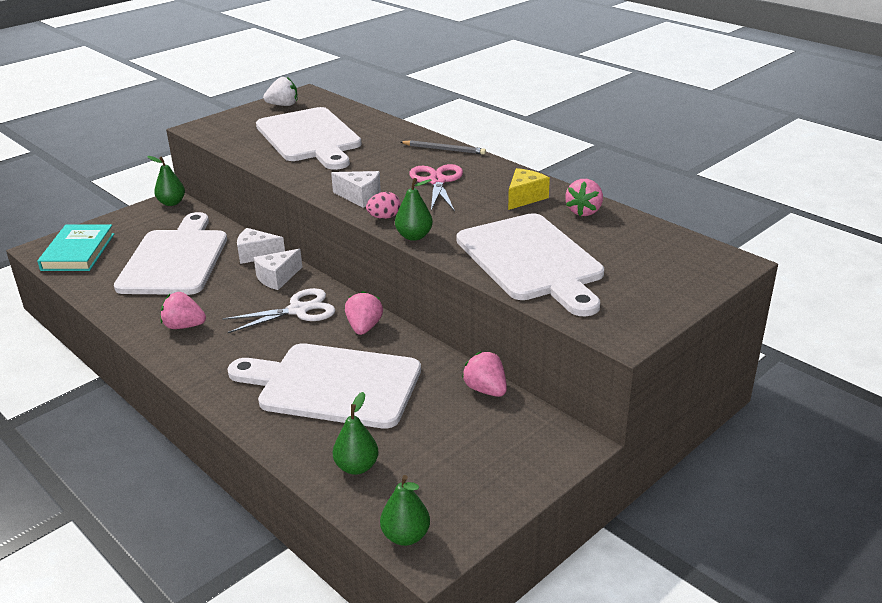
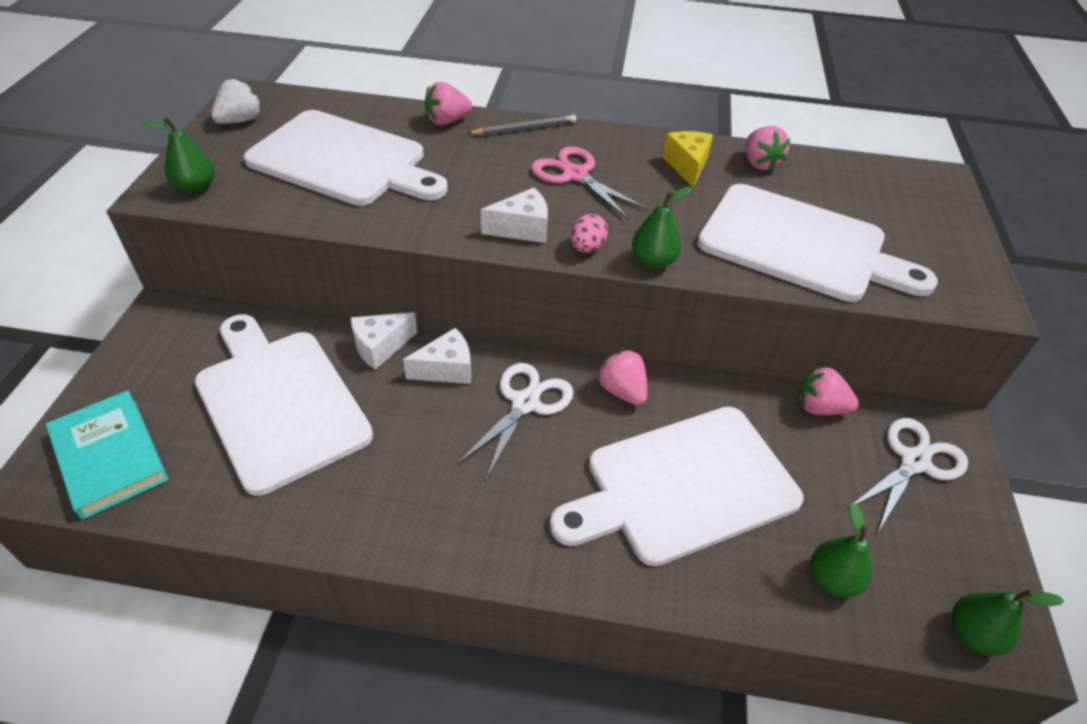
camera: 40 degrees left, 15 degrees up
green pear [147,156,185,206] -> green pear moved to [143,117,215,194]
pink strawberry [160,292,206,329] -> pink strawberry moved to [424,82,472,125]
white cheese [254,249,302,290] -> white cheese turned 120 degrees counterclockwise [403,328,471,384]
none -> white scissors [847,418,968,532]

